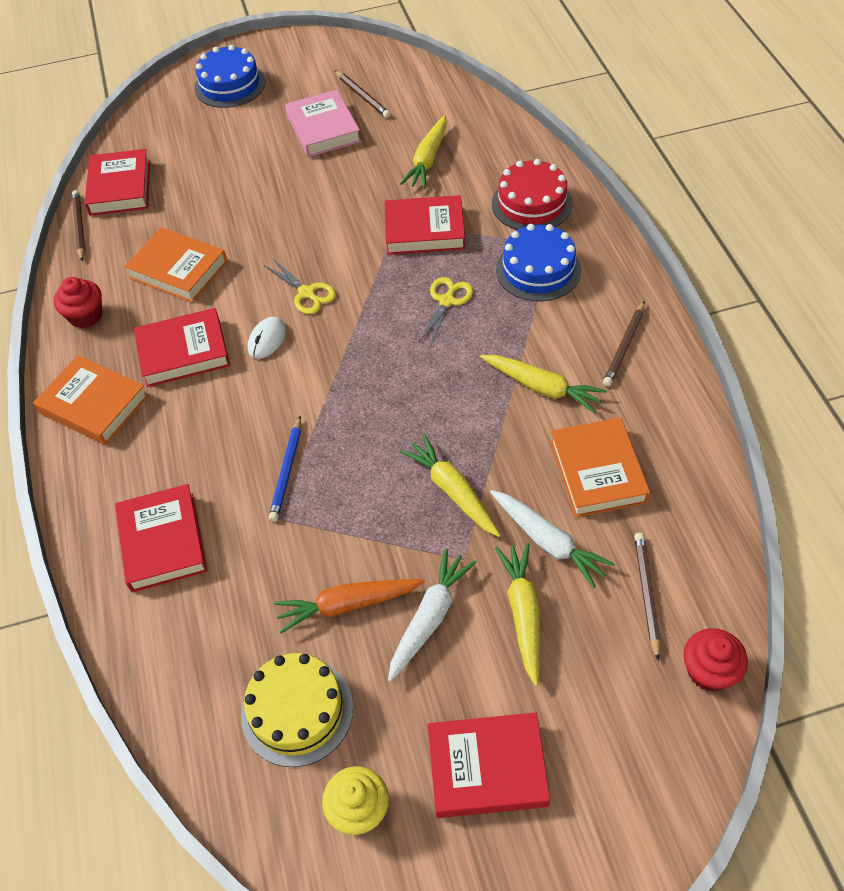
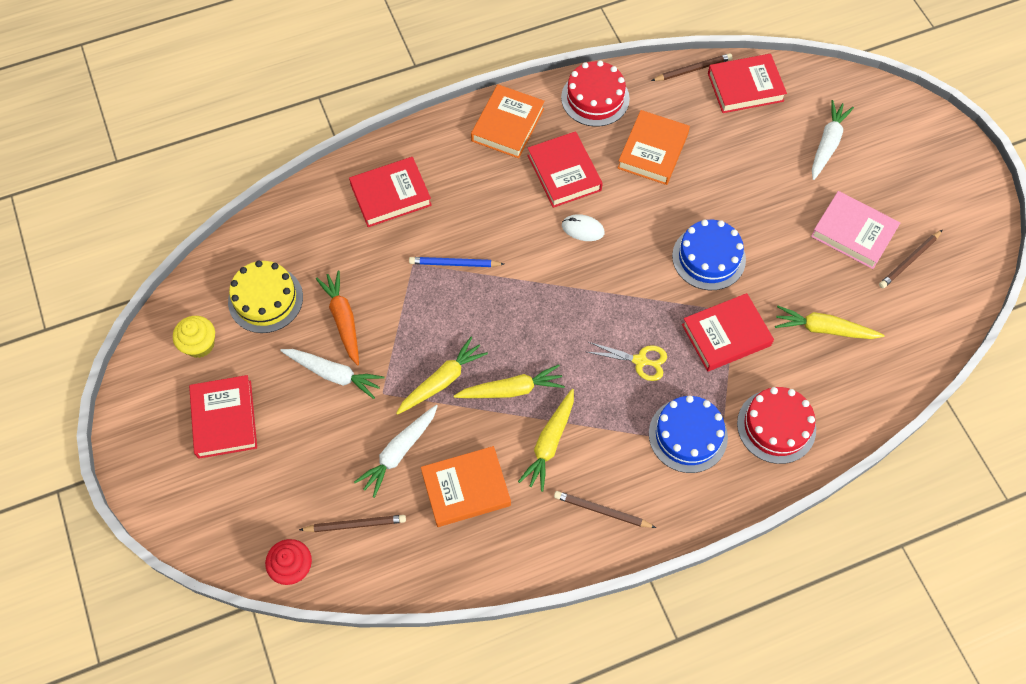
camera: 80 degrees right, 10 degrees up
red cupcake [54,277,102,328] -> red cake [561,61,630,127]
blue cake [195,45,265,108] -> blue cake moved to [672,220,746,290]
yellow scissors [264,259,336,314] -> none
pink book [285,89,361,157] -> pink book turned 60 degrees clockwise [811,191,900,269]
red book [384,195,465,255] -> red book turned 75 degrees clockwise [682,293,774,372]
yellow carrot [495,543,540,686] -> yellow carrot moved to [454,364,565,398]
none -> white carrot [812,100,854,180]

